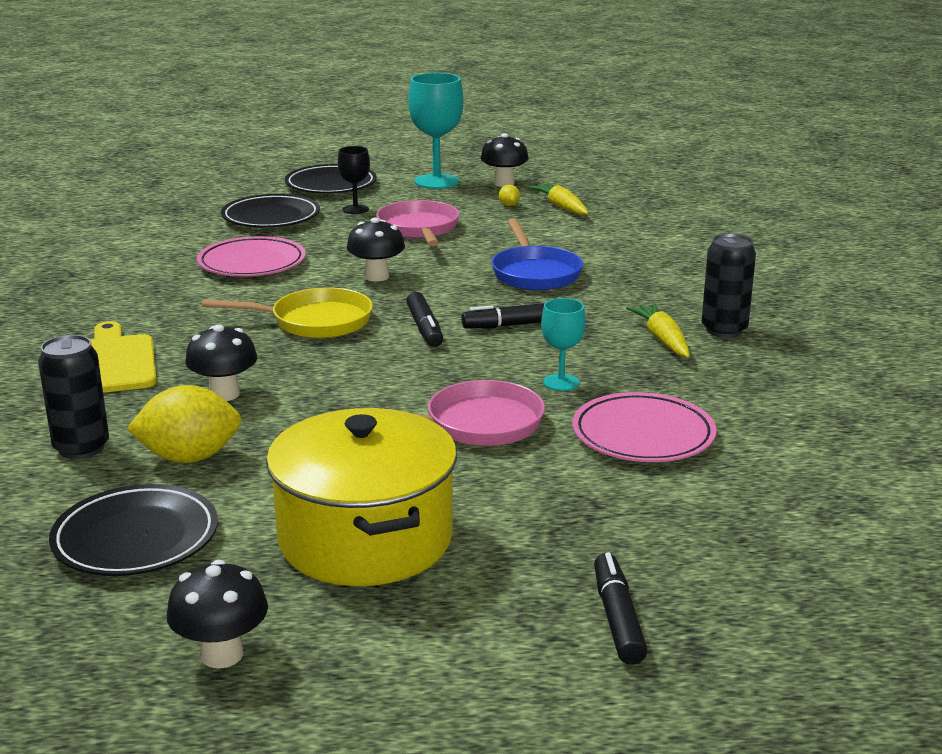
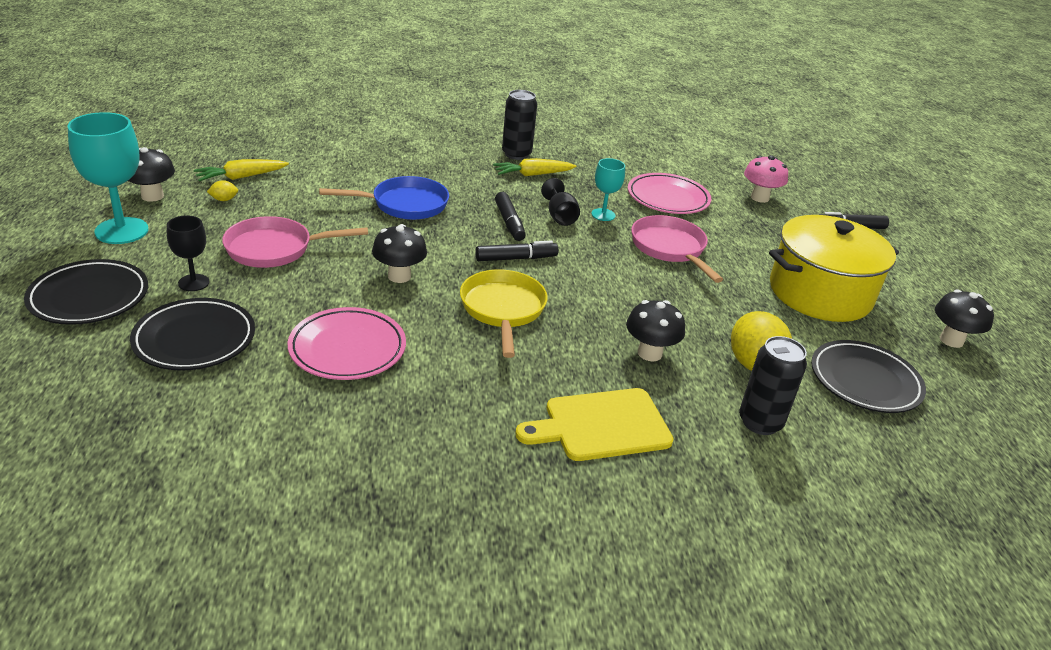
camera: 95 degrees left, 10 degrees up
none -> black goblet [541,178,580,226]
none -> pink mushroom [744,155,788,203]

